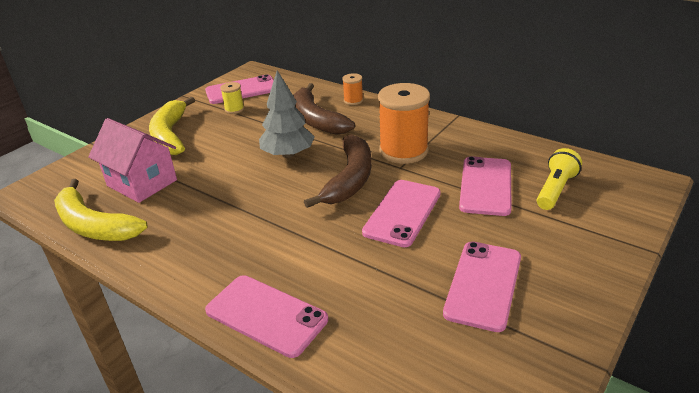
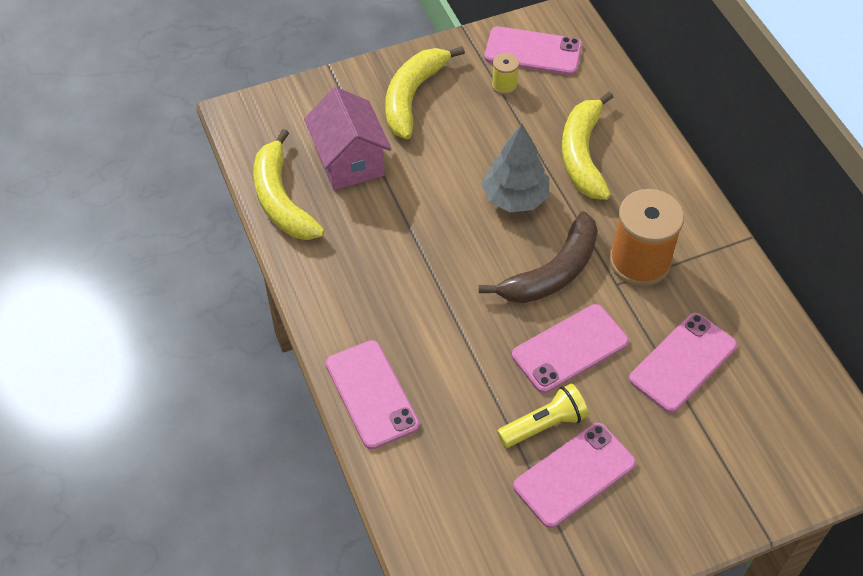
camera: 30 degrees right, 20 degrees up
brown banana [294,83,355,135] -> yellow banana [562,91,614,200]
orange spool [342,73,363,105] -> none
yellow flashlight [537,148,582,210] -> yellow flashlight moved to [497,384,589,448]

